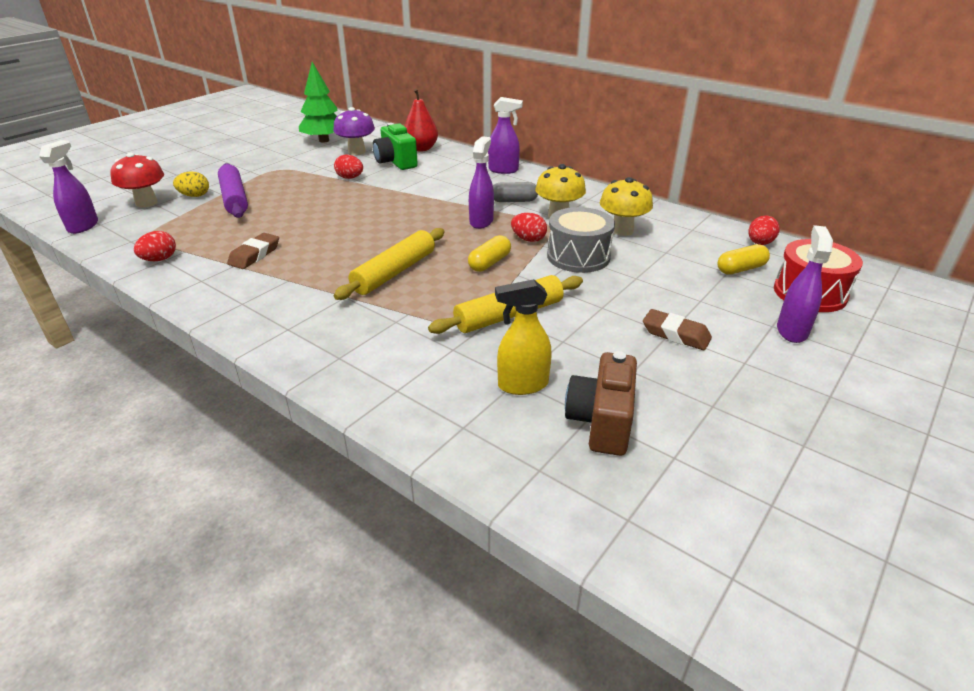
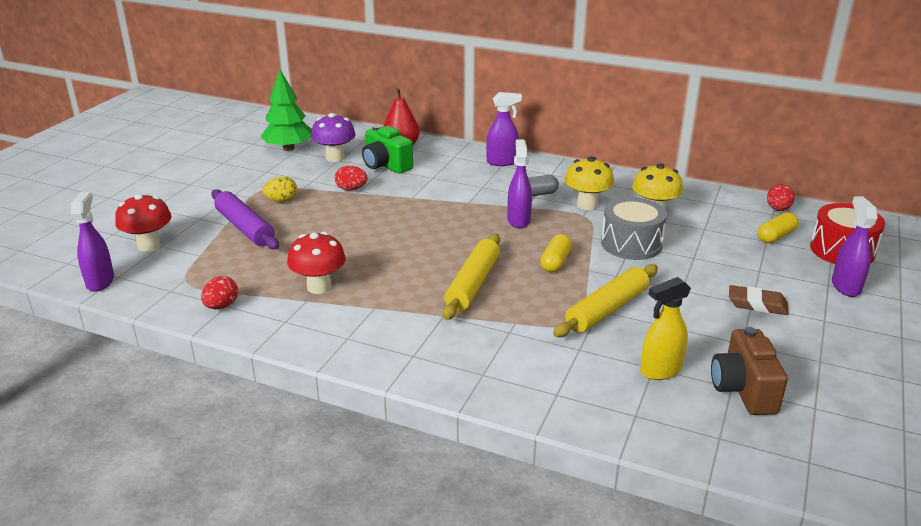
camera: 15 degrees left, 5 degrees down
yellow egg [173,172,209,197] -> yellow egg moved to [263,177,297,202]
brown eraser [227,233,279,269] -> red mushroom [287,232,346,294]
red egg [511,213,547,242] -> none

